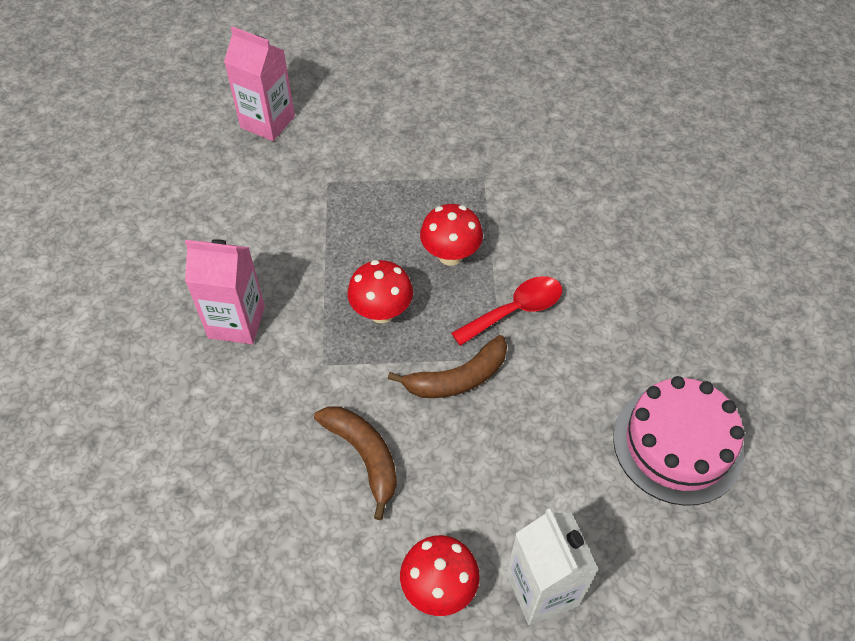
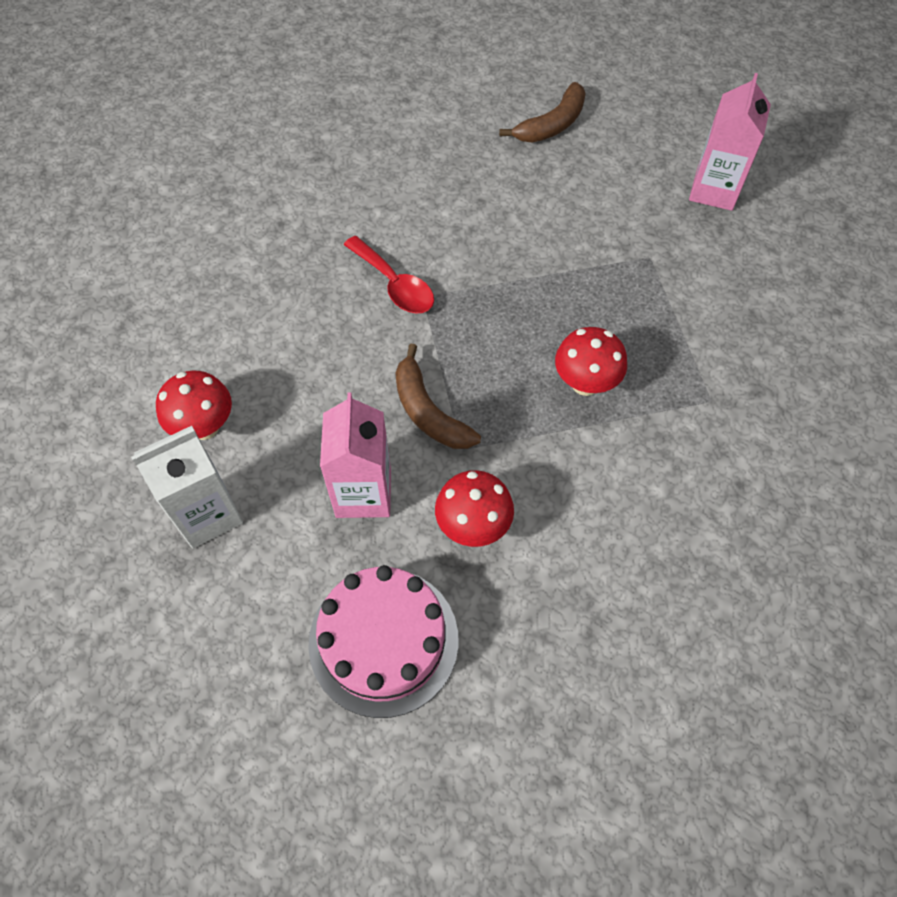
camera: 80 degrees right, 5 degrees up
pink carton [185,239,265,344] -> pink carton moved to [320,393,391,518]
brown banana [314,406,397,520] -> brown banana moved to [499,82,586,143]
red mushroom [347,260,413,323] -> red mushroom moved to [435,470,514,547]
red spoon [451,276,562,346] -> red spoon moved to [344,236,434,314]

